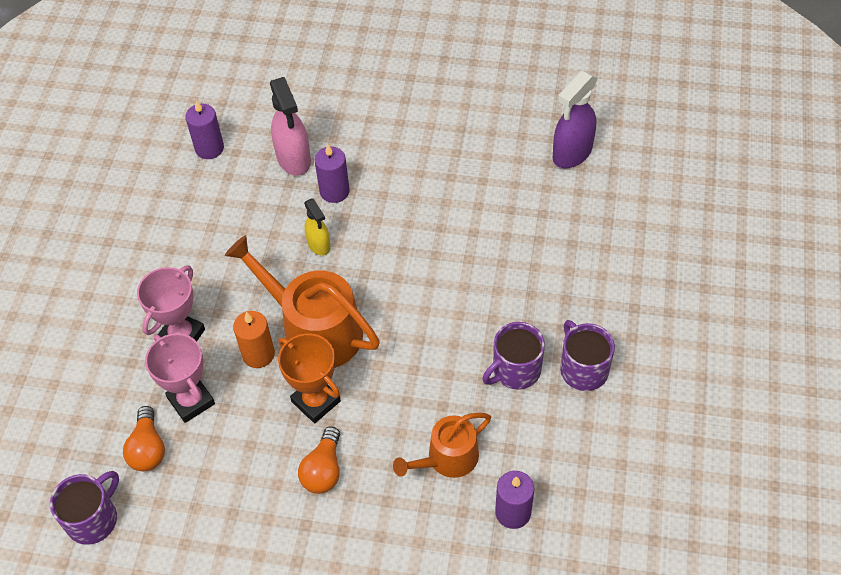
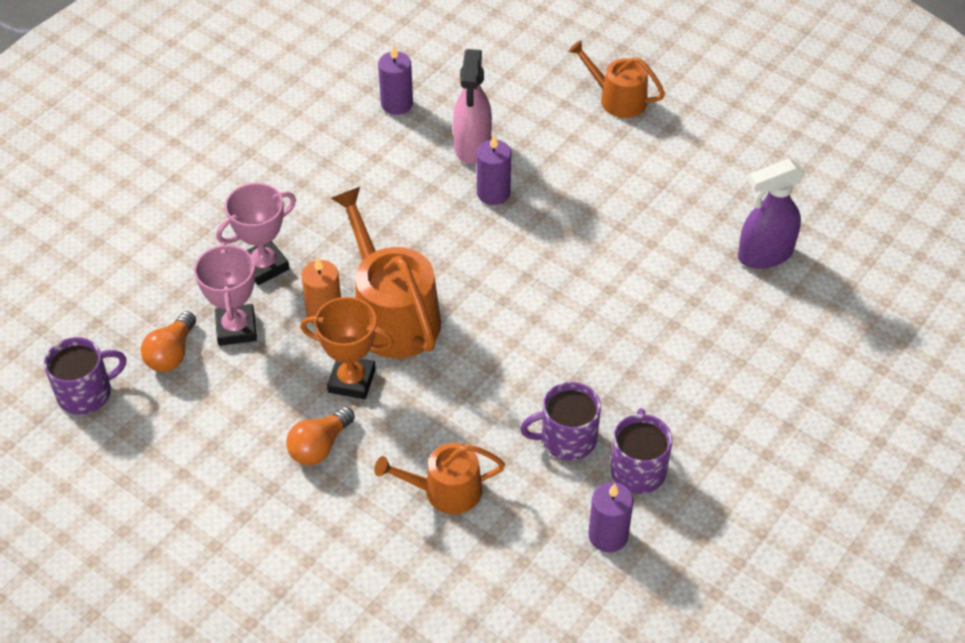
camera: 25 degrees right, 5 degrees down
orange trophy [278,333,341,423] -> orange trophy turned 60 degrees counterclockwise [300,297,394,399]
yellow spray bottle [304,198,330,256] -> none
purple candle [495,471,534,529] -> purple candle moved to [588,482,633,552]
none -> orange watering can [568,40,665,118]

